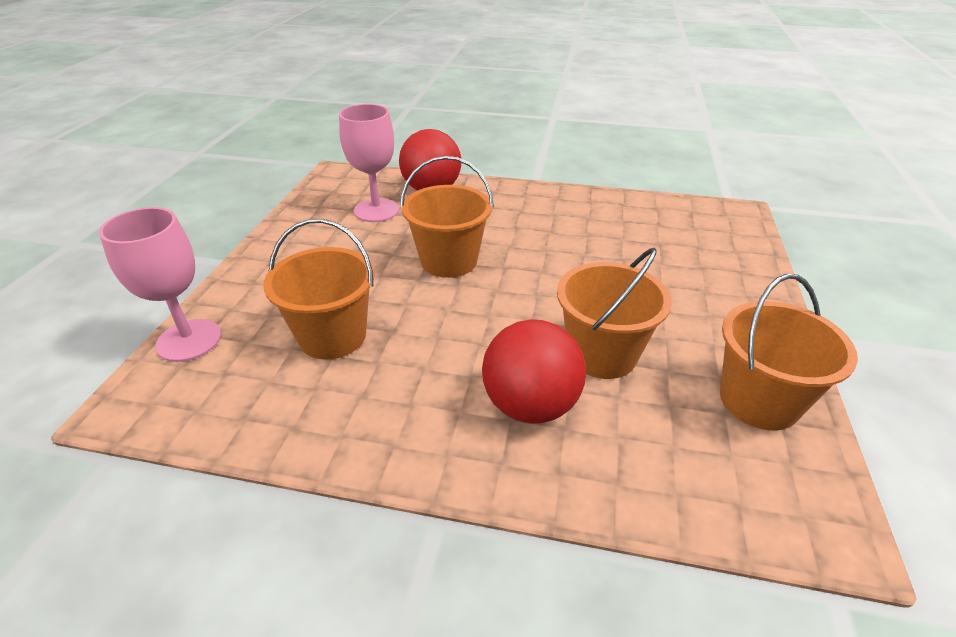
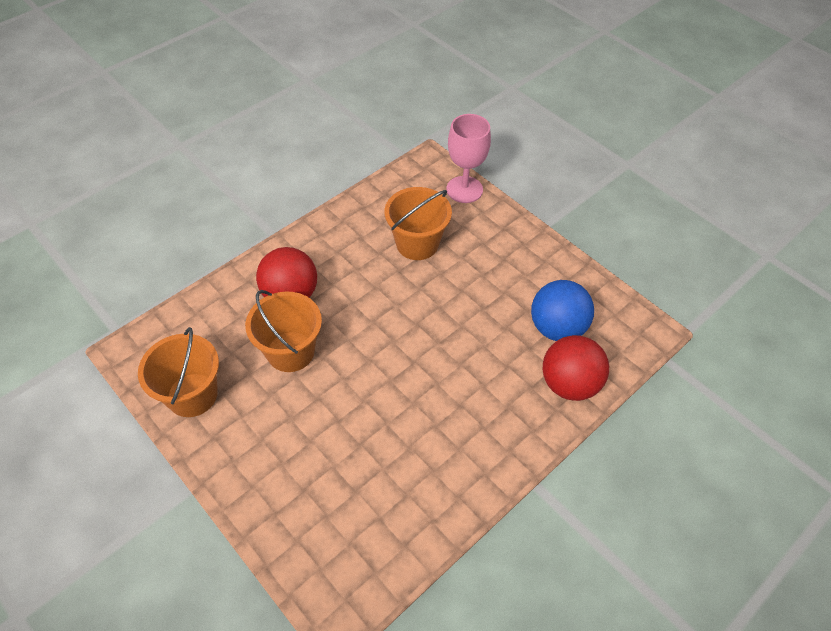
camera: 125 degrees right, 15 degrees up
pink goblet [339,104,399,222] -> blue ball [531,280,594,341]
orange bucket [400,156,494,278] -> none

